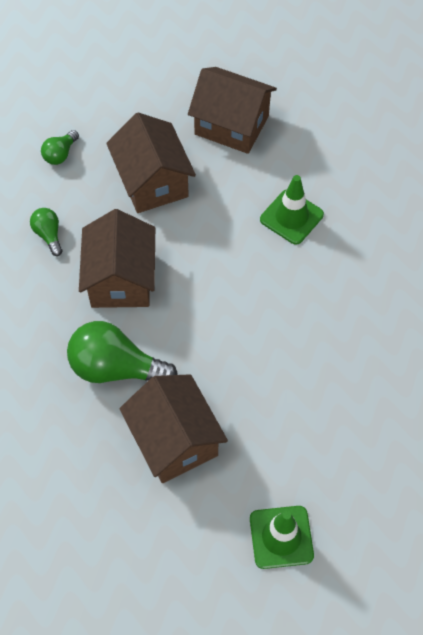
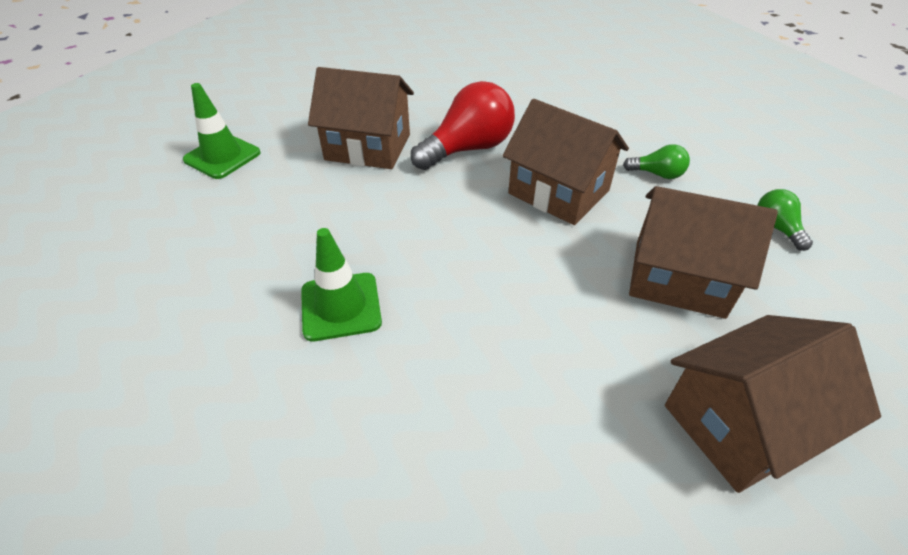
camera: 130 degrees right, 15 degrees down
green light bulb [67,321,177,383] -> red light bulb [411,81,515,170]
green traffic cone [260,175,324,245] -> green traffic cone moved to [301,228,382,341]

